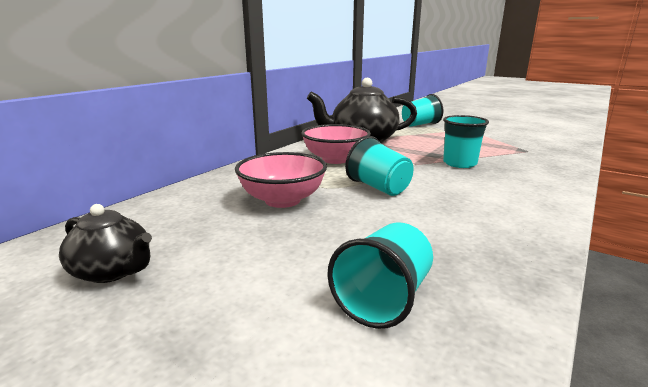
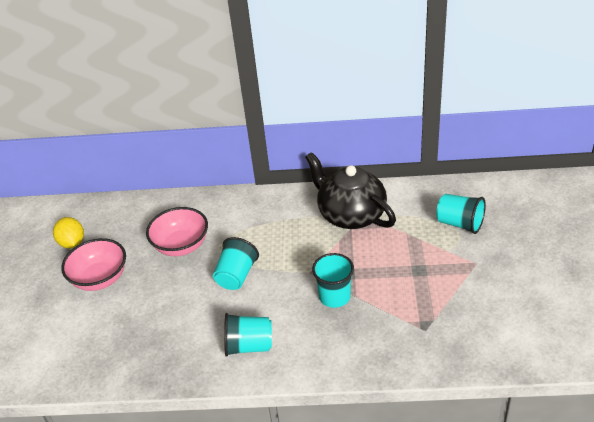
camera: 60 degrees right, 20 degrees up
black teapot [59,204,152,283] -> yellow lemon [53,217,84,248]
pink bowl [301,124,371,164] -> pink bowl moved to [61,238,126,291]
turquoise cup [327,223,433,329] -> turquoise cup moved to [224,313,272,357]

